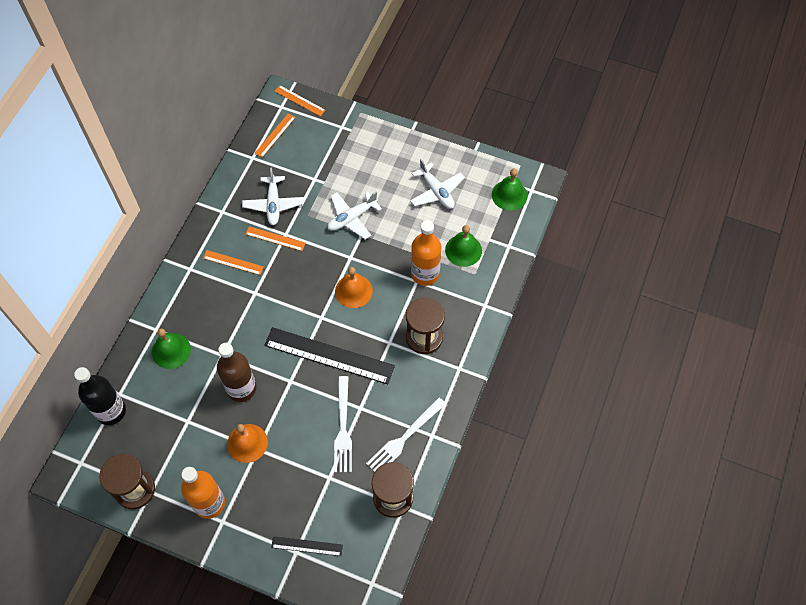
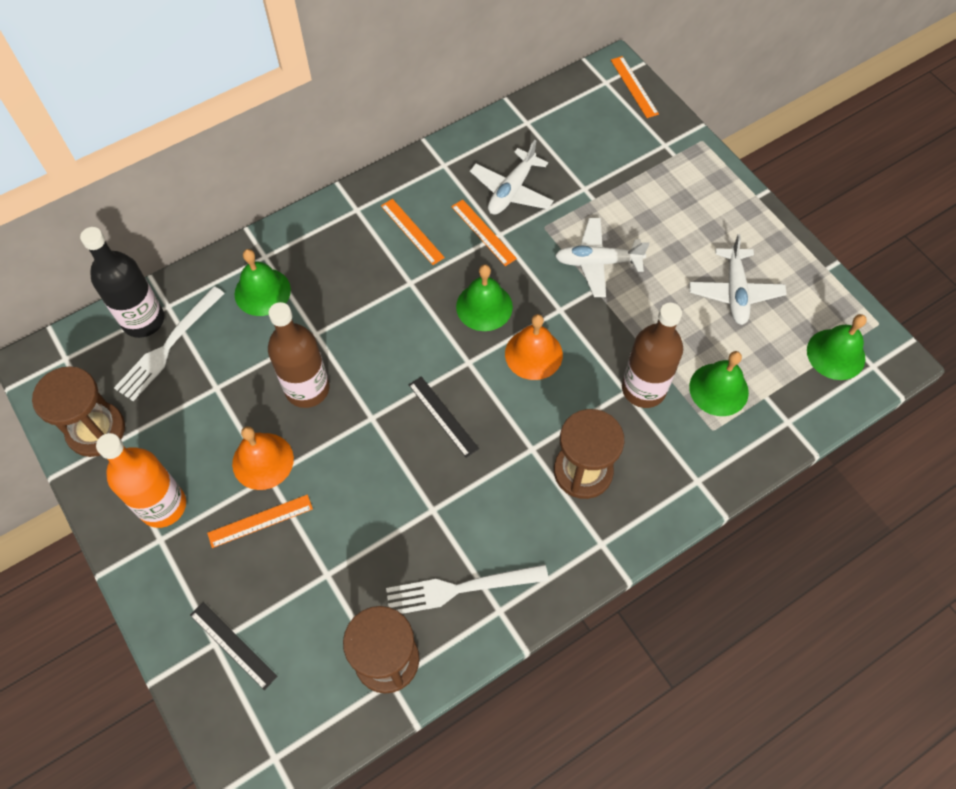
camera: 35 degrees right, 0 degrees up
orange ruler [254,113,296,158] -> orange ruler moved to [207,495,313,548]
black ruler [264,327,395,384] -> black ruler [409,377,479,458], size x0.49
white fork [334,376,352,473] -> white fork moved to [114,286,225,401]
orange bottle [411,220,441,286] -> brown bottle [622,303,683,408]
none -> green bell [456,265,513,331]

